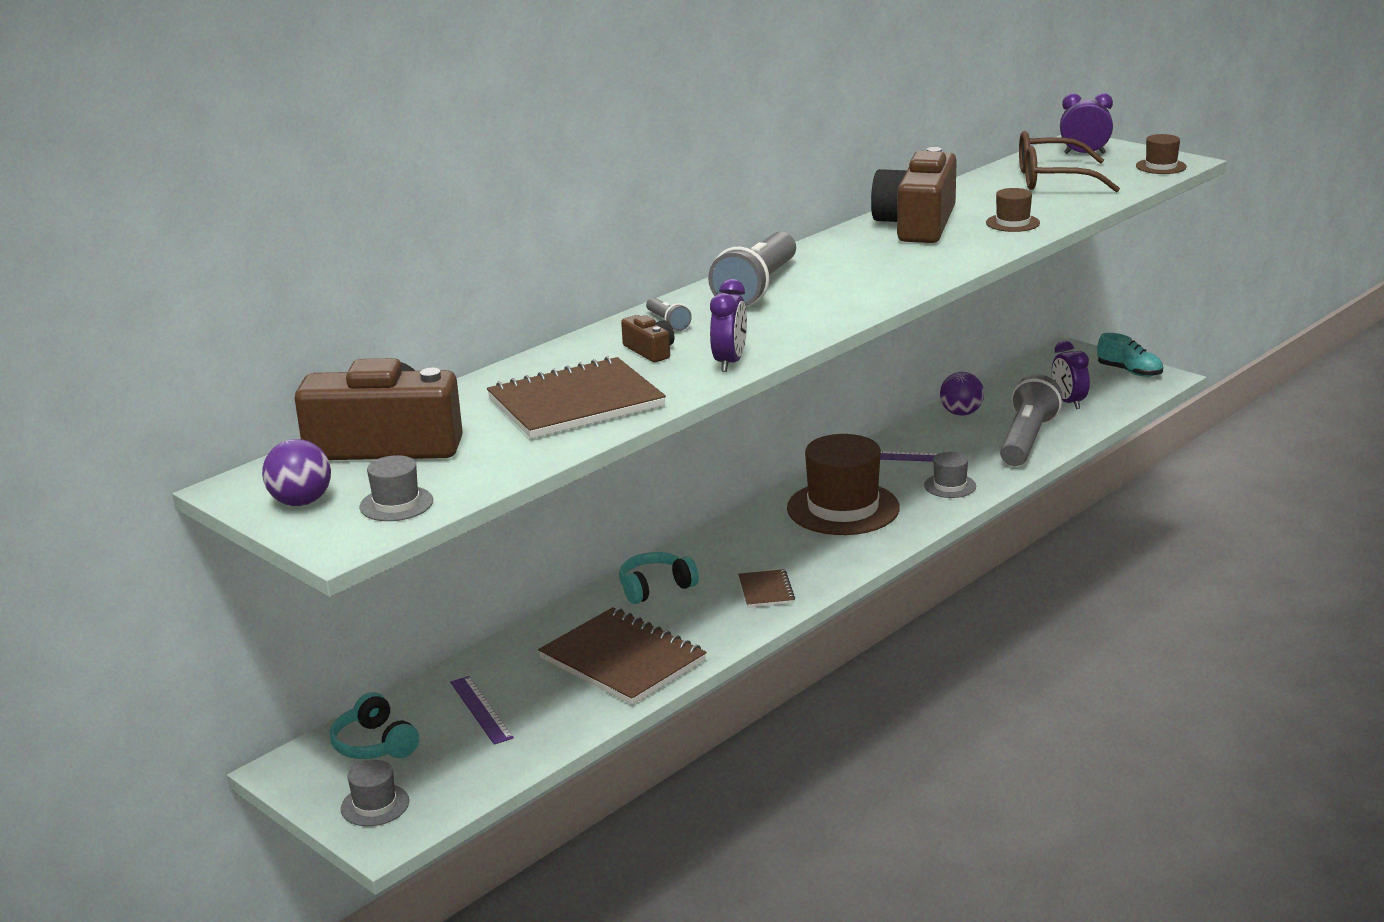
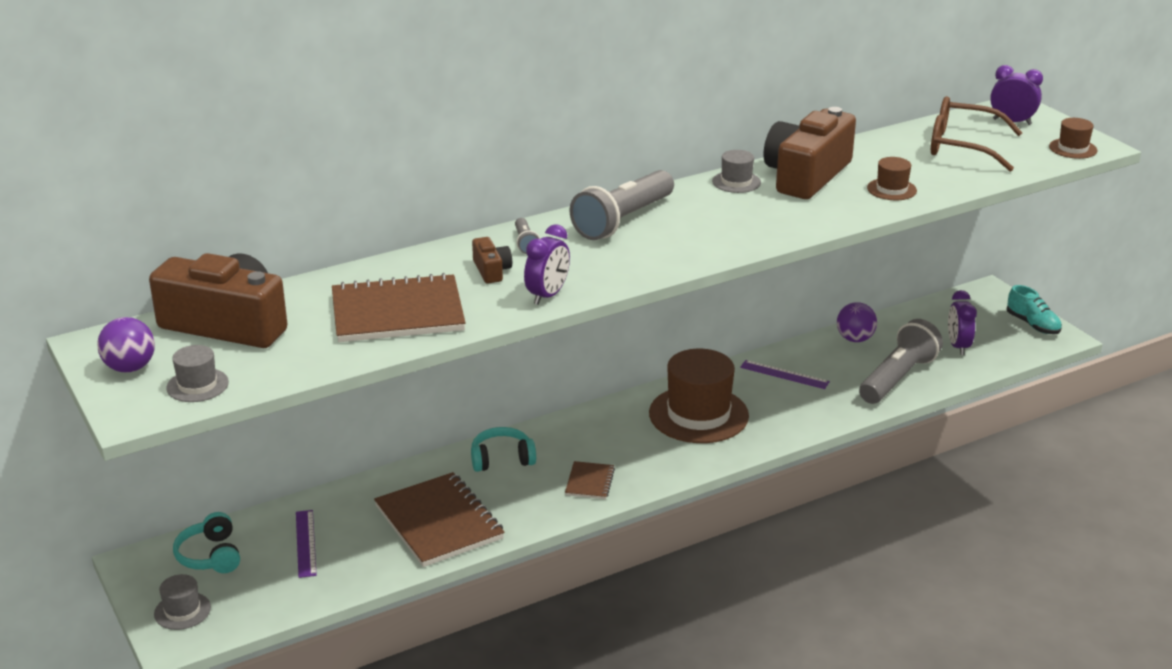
camera: 15 degrees right, 5 degrees up
grey hat [924,452,976,498] -> grey hat moved to [712,150,761,193]

